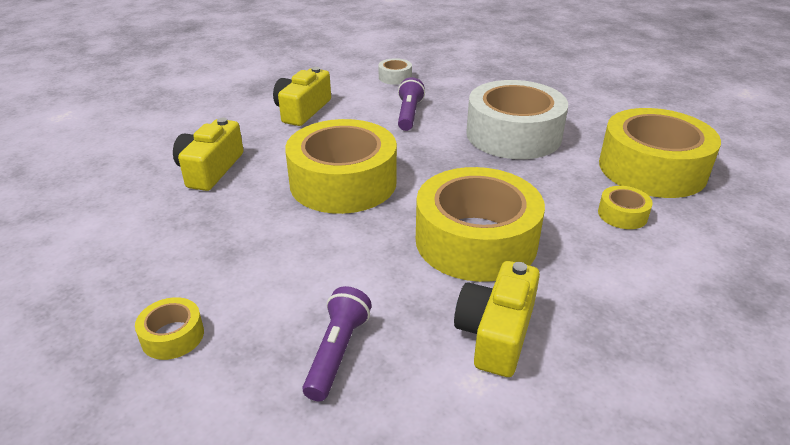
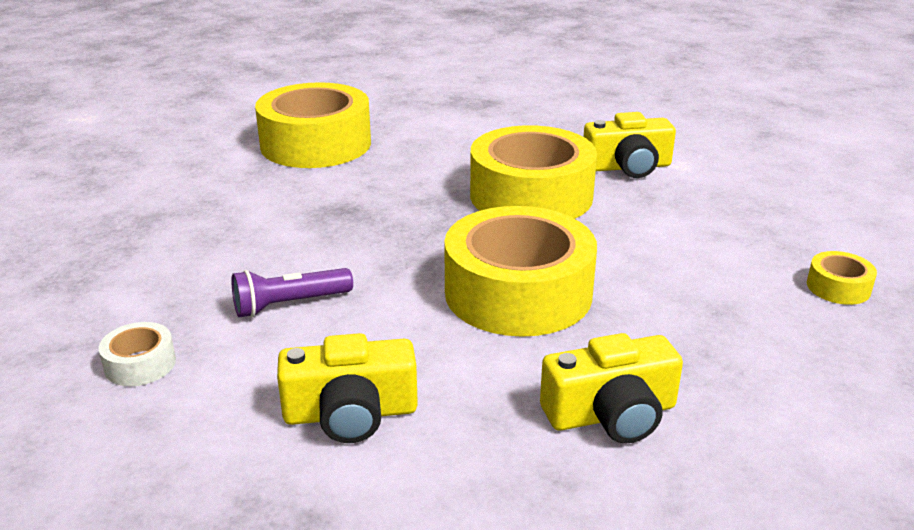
camera: 120 degrees left, 5 degrees down
purple flashlight [302,286,372,401] -> none
white tape [466,80,568,159] -> none
yellow tape [598,186,653,229] -> none

